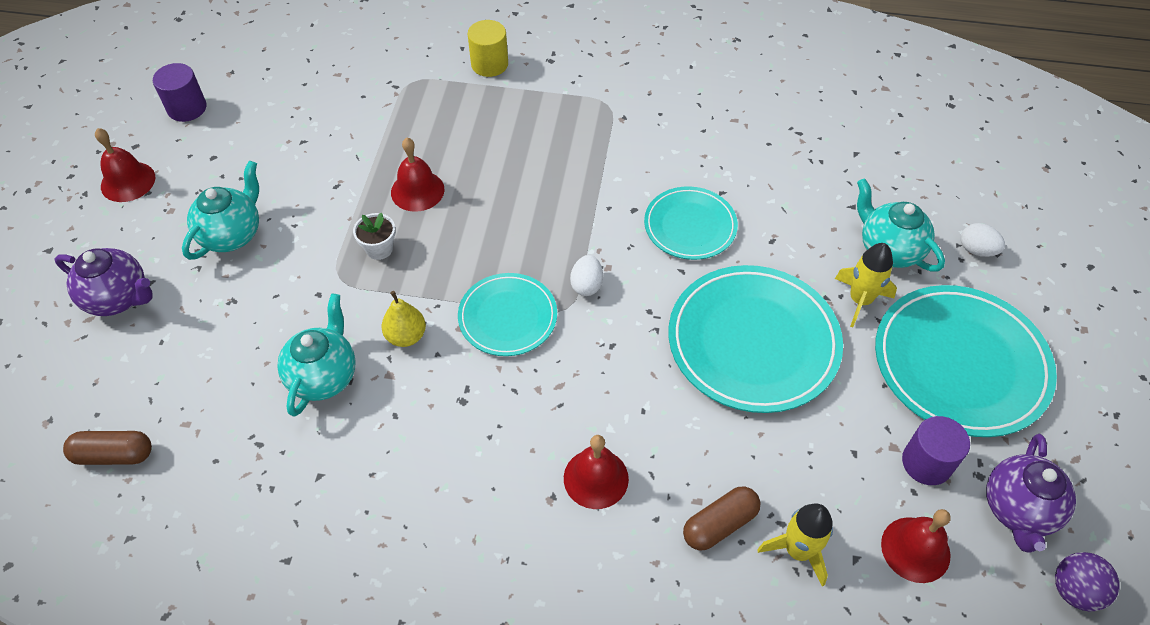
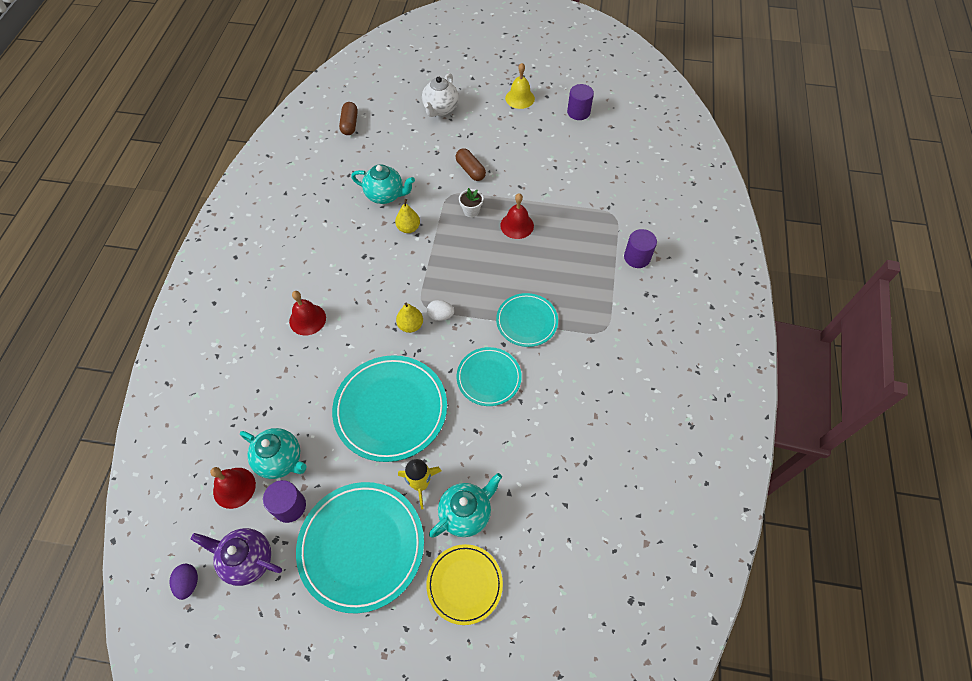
camera: 90 degrees right, 5 degrees up
purple teapot [55,248,153,316] -> white teapot [422,73,459,117]
red bell [95,128,155,202] -> yellow bell [505,63,535,109]
turquoise teapot [182,161,259,260] -> turquoise teapot moved to [240,428,307,479]
turquoise plate [458,273,557,356] -> turquoise plate moved to [496,293,558,347]
yellow cylinder [468,20,508,77] -> purple cylinder [624,229,657,268]
brown capsule [683,486,760,551] -> brown capsule moved to [456,148,486,181]
yellow rocket [757,503,833,587] -> none
white egg [961,223,1005,257] -> yellow plate [426,544,503,625]
purple ball [1055,552,1119,611] -> purple egg [169,564,198,600]
none -> yellow pear [396,303,423,333]

